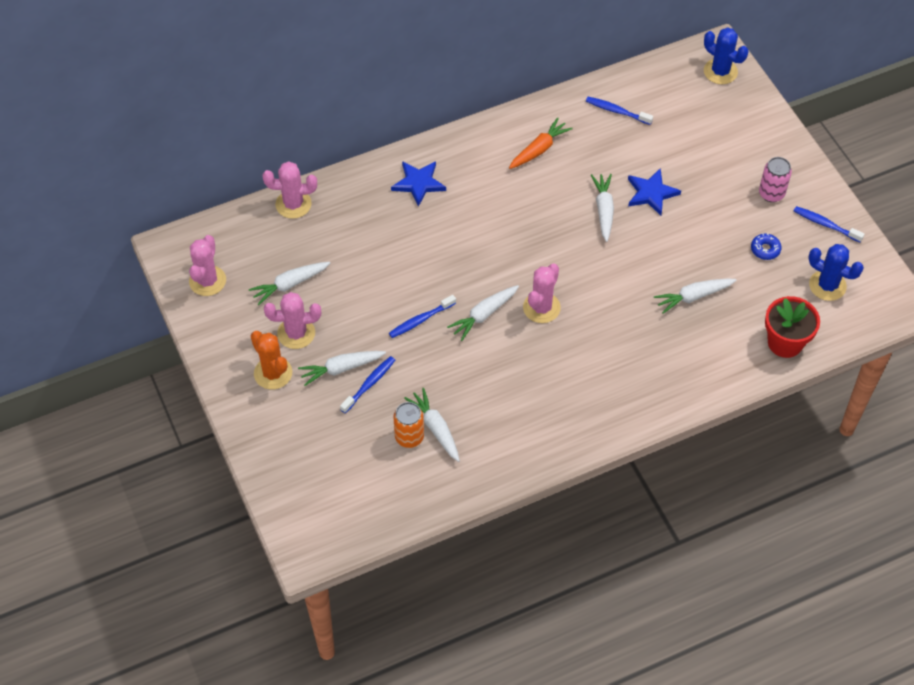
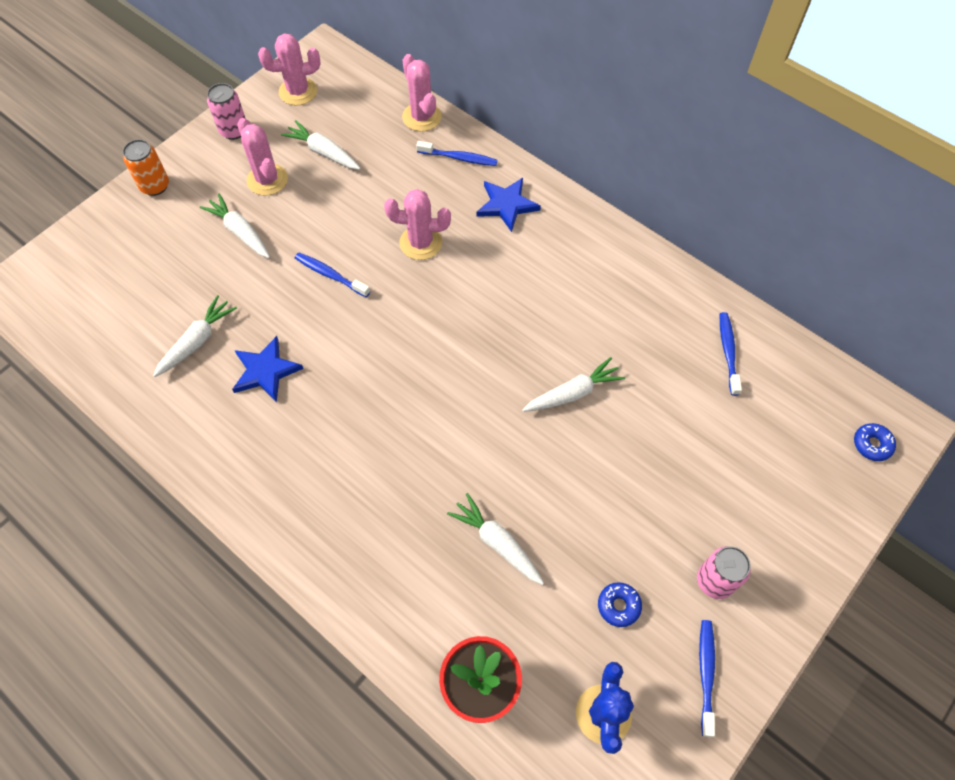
camera: 65 degrees right, 5 degrees up
orange cactus [251,331,292,390] -> none
blue toothbrush [340,356,395,413] -> blue toothbrush moved to [416,141,498,166]
orange can [393,402,424,448] -> orange can moved to [123,139,169,196]
white carrot [447,285,519,341] -> none
orange carrot [509,117,573,169] -> none
pink cactus [523,264,561,323] -> pink cactus moved to [384,189,451,260]
blue star [628,168,681,216] -> blue star moved to [232,336,303,402]
blue cactus [704,27,748,84] -> blue donut [854,423,896,461]
none -> pink can [207,83,246,140]

